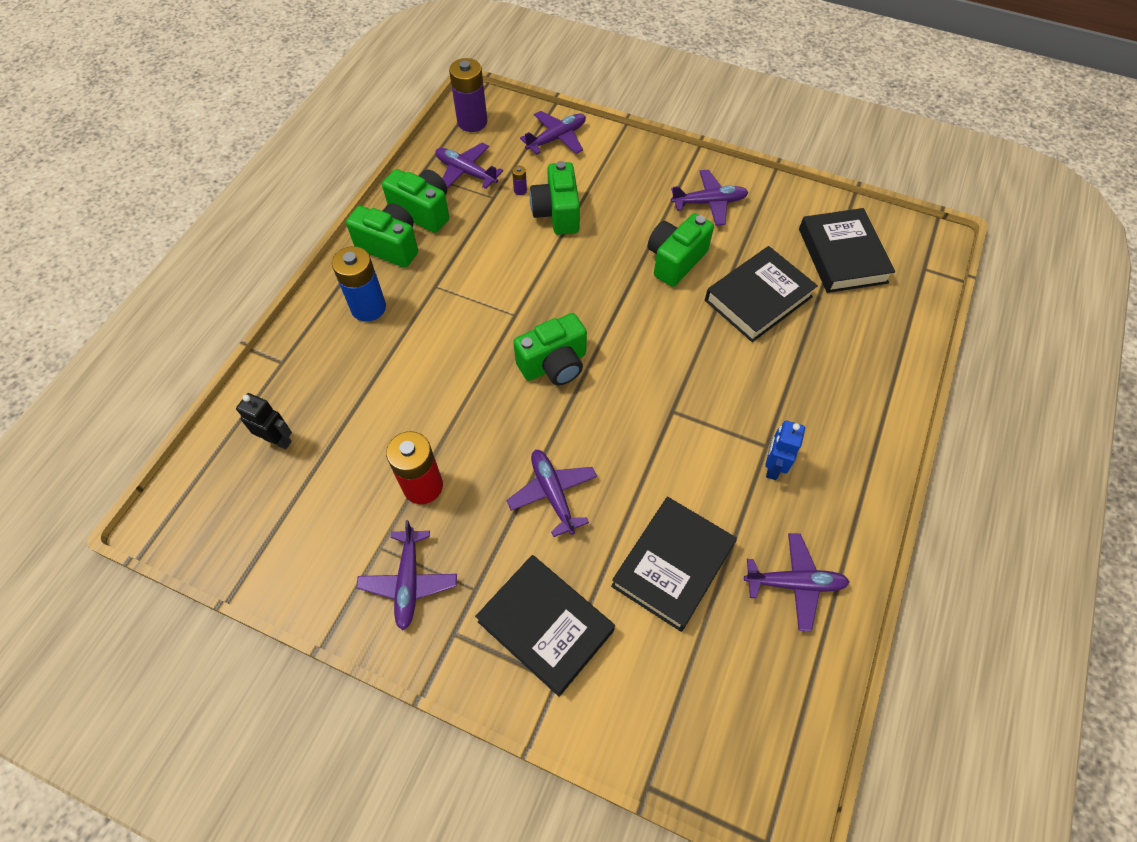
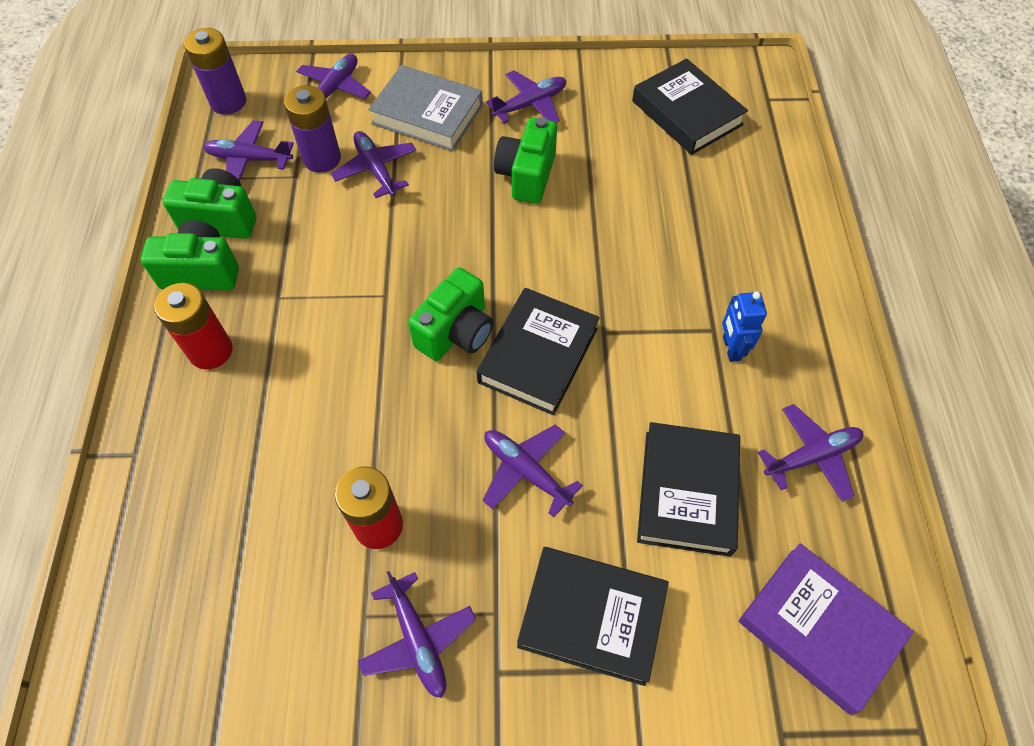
camera: 25 degrees left, 0 degrees up
black robot [236,393,292,449] -> none
blue battery [332,246,386,322] -> red battery [154,283,233,369]
purple battery [512,166,527,195] -> purple battery [284,85,341,173], size x2.43
green camera [530,161,580,235] -> purple plane [331,131,416,198]
black book [705,246,818,342] -> black book moved to [476,288,600,415]
none -> grey book [368,65,483,151]
none -> purple book [739,543,914,715]

